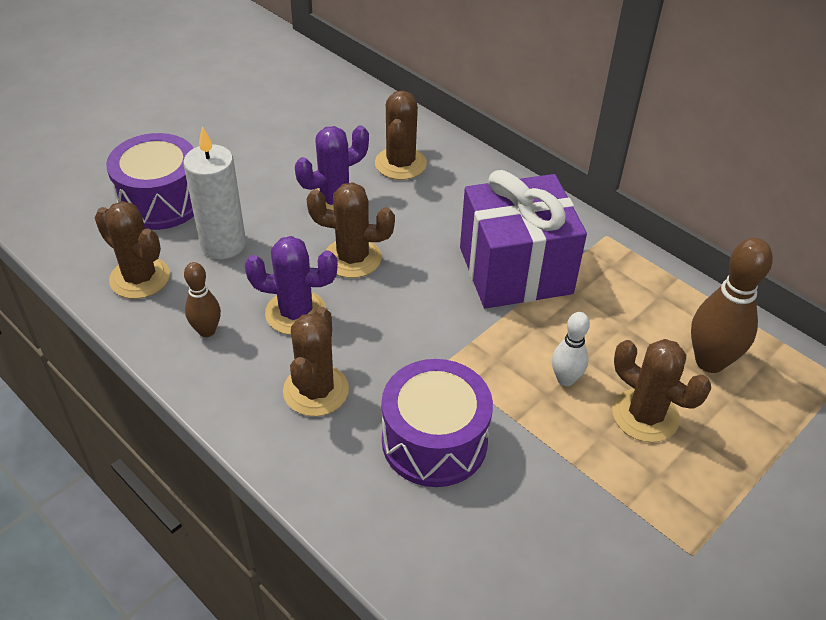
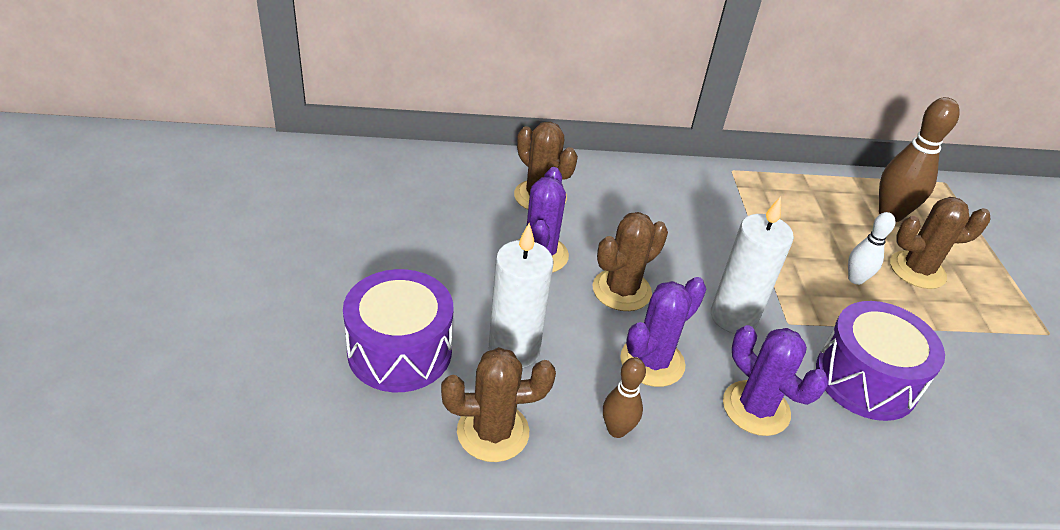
camera: 50 degrees left, 5 degrees down
brown cactus [283,307,349,416] -> purple cactus [723,325,828,436]
purple gift [460,170,587,309] -> none
none -> white candle [711,196,794,334]

